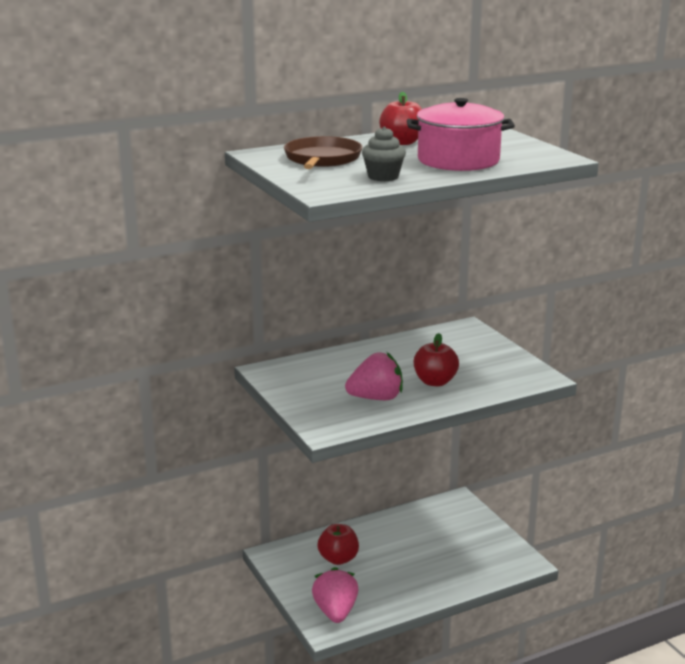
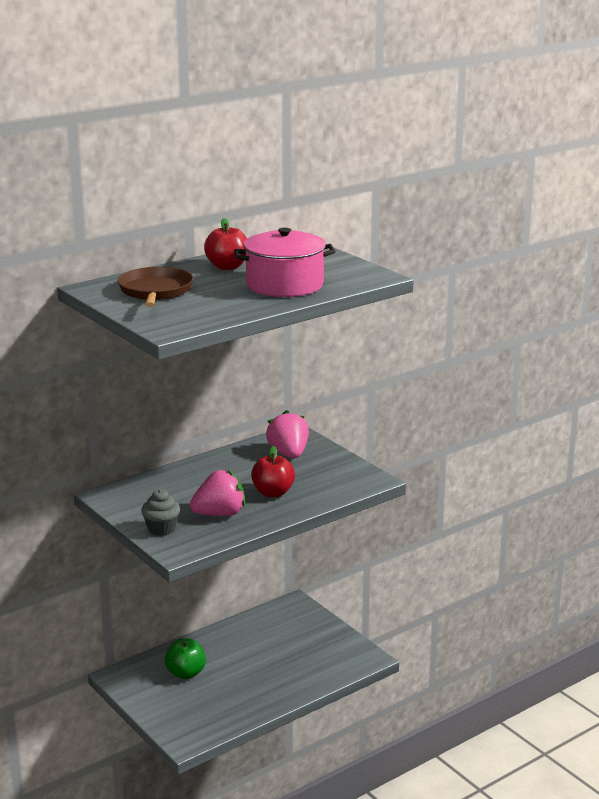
camera: 10 degrees left, 0 degrees up
pink strawberry [312,567,358,623] -> pink strawberry moved to [266,410,309,458]
red apple [317,524,359,565] -> green apple [165,639,206,679]
grey cupcake [362,126,406,181] -> grey cupcake moved to [141,489,180,536]

